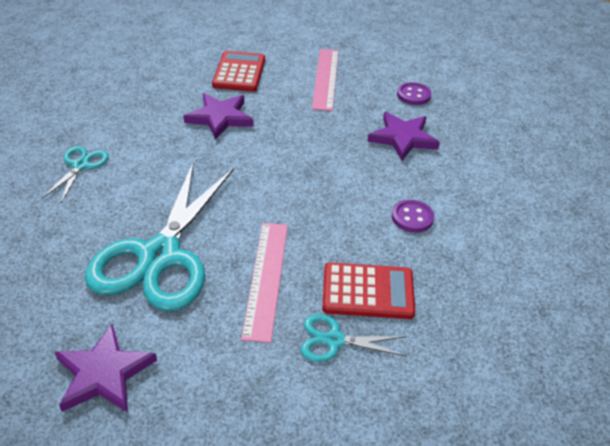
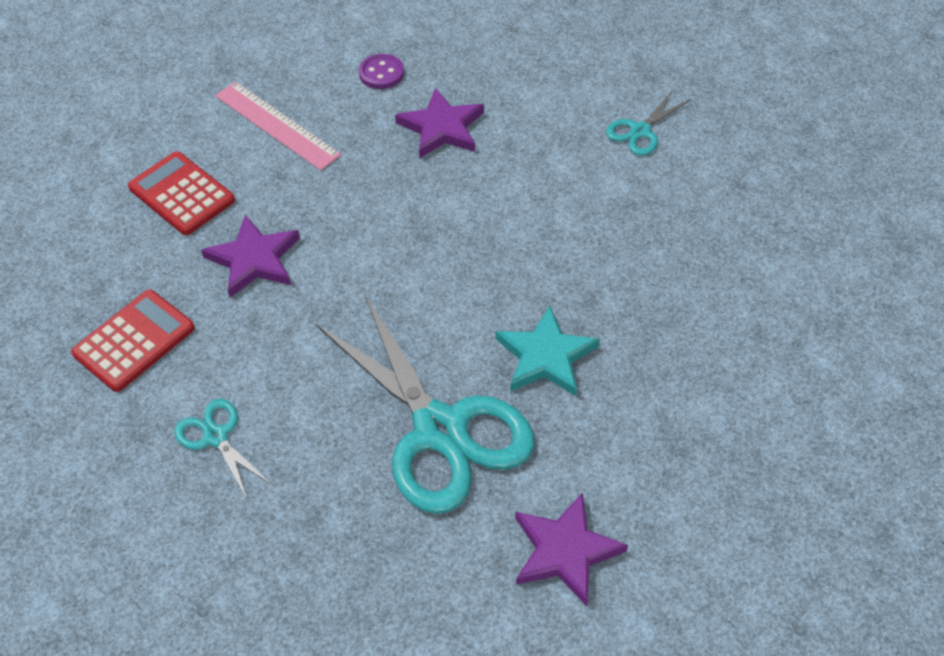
camera: 50 degrees left, 10 degrees up
pink ruler [241,223,288,343] -> turquoise star [495,306,600,396]
turquoise scissors [301,314,406,362] -> turquoise scissors moved to [606,91,691,156]
red calculator [322,262,415,319] -> red calculator moved to [71,290,195,392]
purple button [392,200,434,233] -> none

